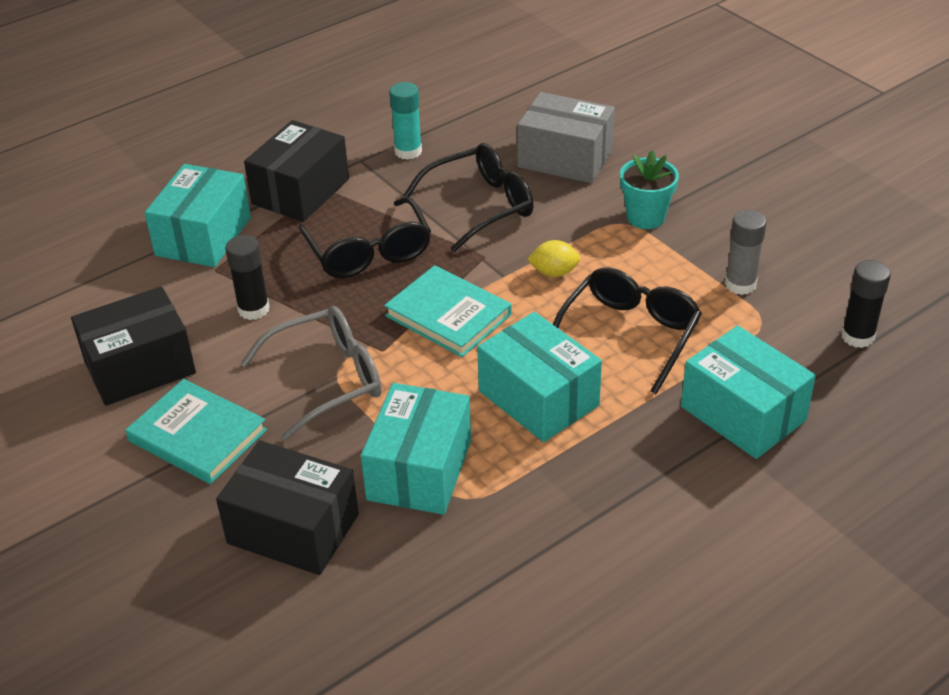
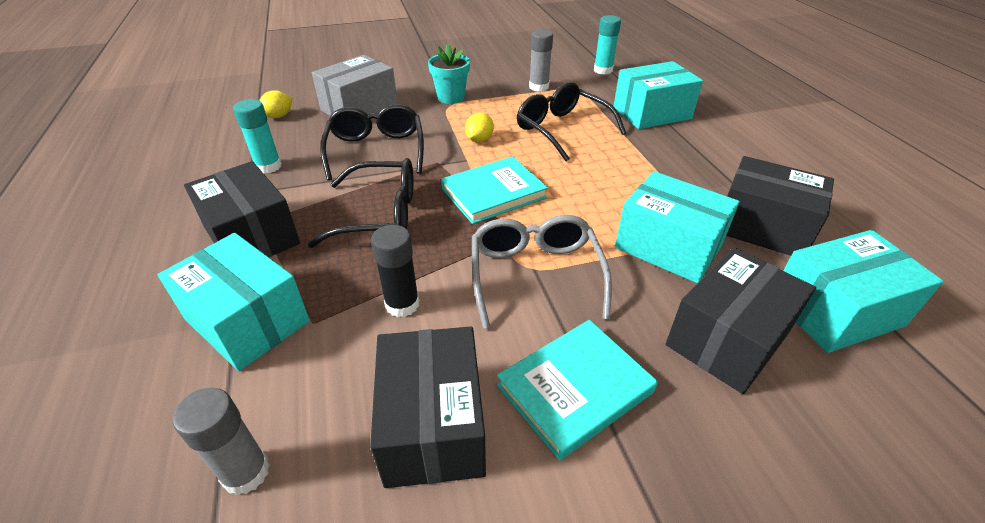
camera: 70 degrees left, 0 degrees up
turquoise box [477,312,602,442] -> turquoise box moved to [783,230,944,353]
black glue stick [841,260,891,348] -> turquoise glue stick [594,15,621,75]
none -> grey glue stick [173,387,270,495]
none -> yellow lemon [259,90,293,118]
none -> black box [726,156,834,256]

